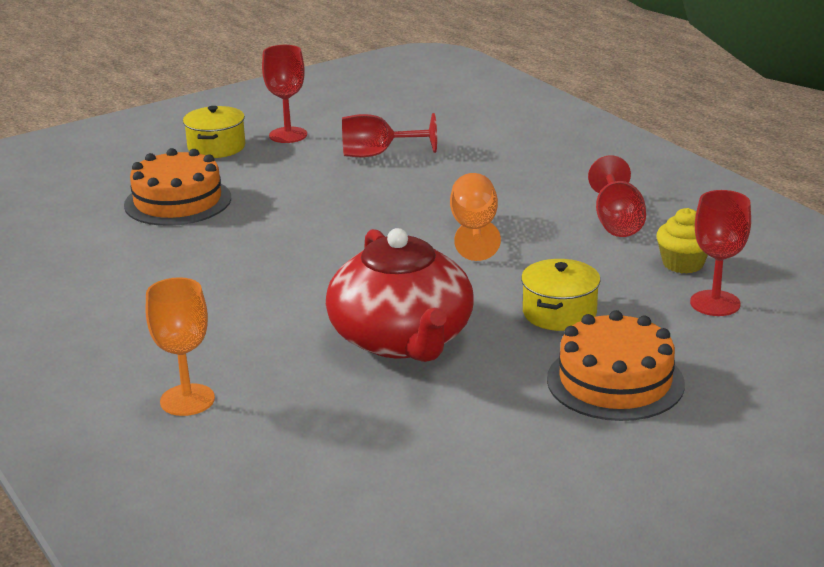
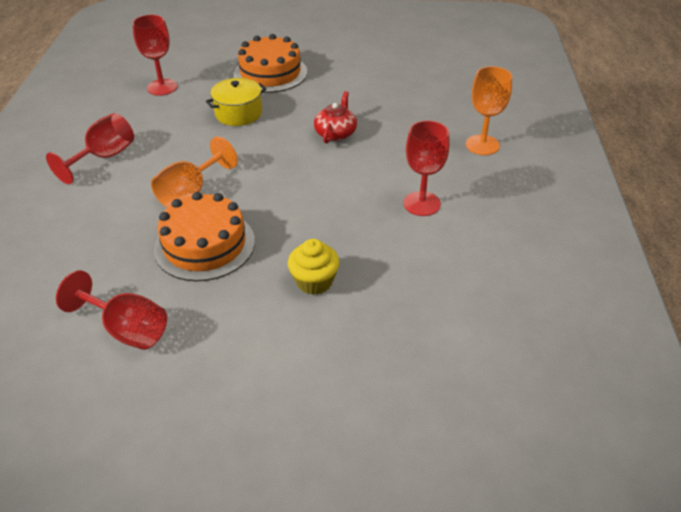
camera: 145 degrees left, 15 degrees up
orange cake [124,148,231,226] -> orange cake moved to [154,192,255,281]
yellow pot [183,106,245,158] -> none
red goblet [262,45,307,143] -> red goblet moved to [403,120,450,216]
red teapot [326,228,474,362] -> red teapot [314,91,357,143], size x0.45
yellow cupcake [656,208,708,273] -> yellow cupcake moved to [288,239,340,295]

